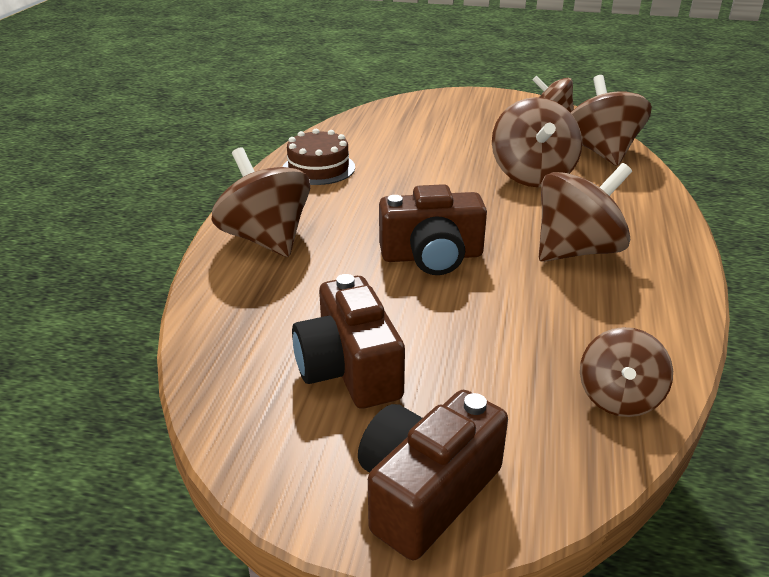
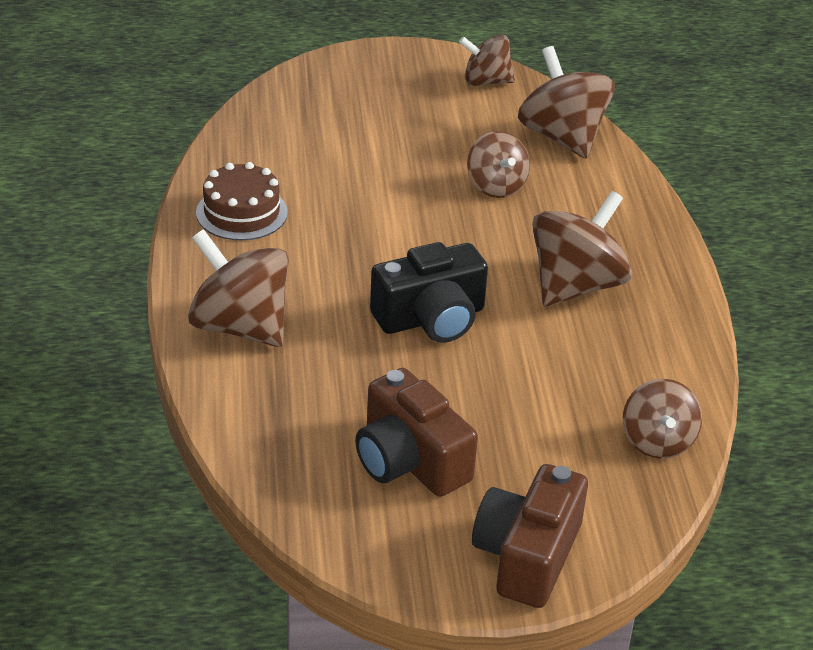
camera: 20 degrees left, 5 degrees up
brown camera [379,184,487,275] -> black camera [370,242,488,343]
brown spinning top [492,97,582,187] -> brown spinning top [467,131,530,198], size x0.63

